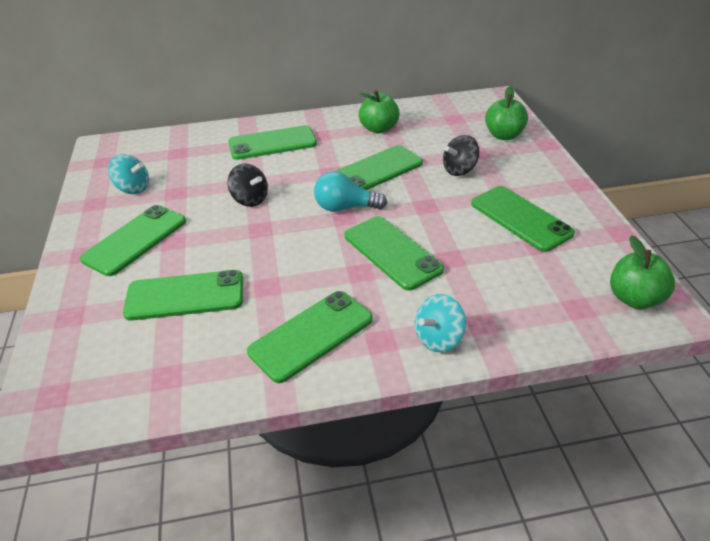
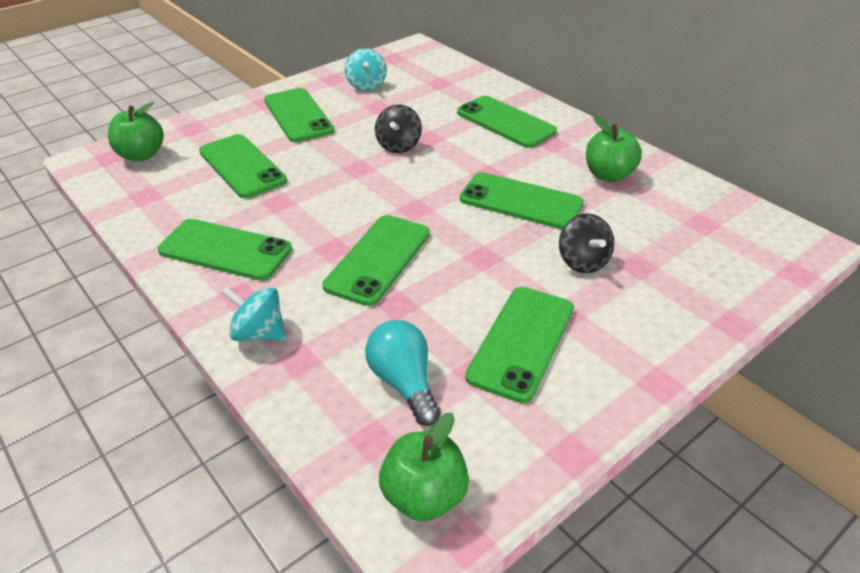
camera: 60 degrees right, 0 degrees up
green phone [80,205,186,276] -> green phone turned 60 degrees clockwise [264,88,334,142]
turquoise light bulb [314,171,387,212] -> turquoise light bulb moved to [365,320,440,426]
black spinning top [443,135,480,176] -> black spinning top turned 135 degrees counterclockwise [559,213,614,273]
green apple [485,86,528,140] -> green apple moved to [108,102,164,161]

